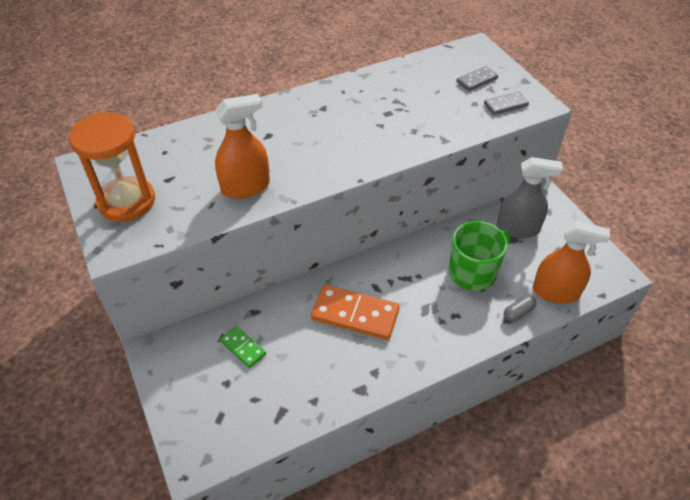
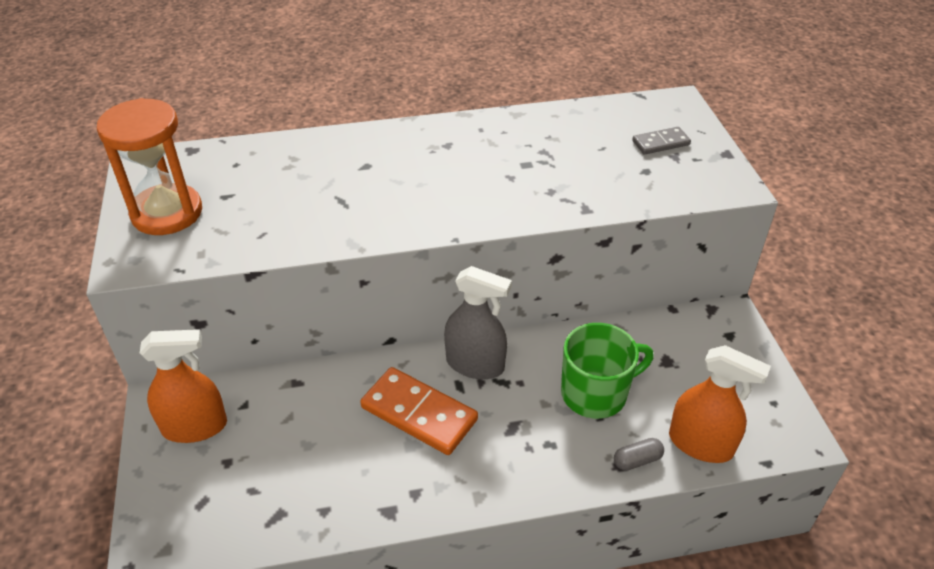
camera: 15 degrees right, 5 degrees down
orange spray bottle [215,94,270,199] -> orange spray bottle moved to [140,329,227,443]
green domino [220,326,266,368] -> none
grey domino [484,91,529,115] -> none
grey spray bottle [496,157,563,238] -> grey spray bottle moved to [444,266,512,379]

